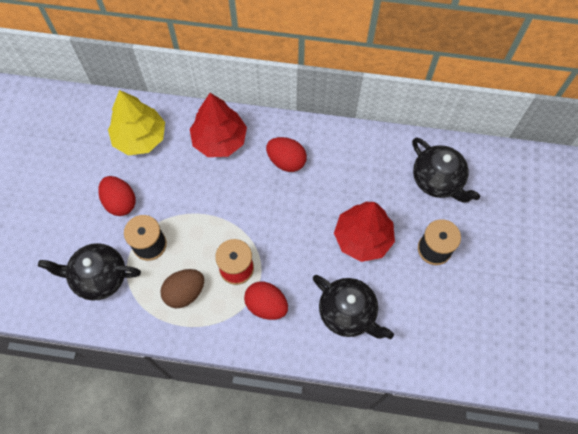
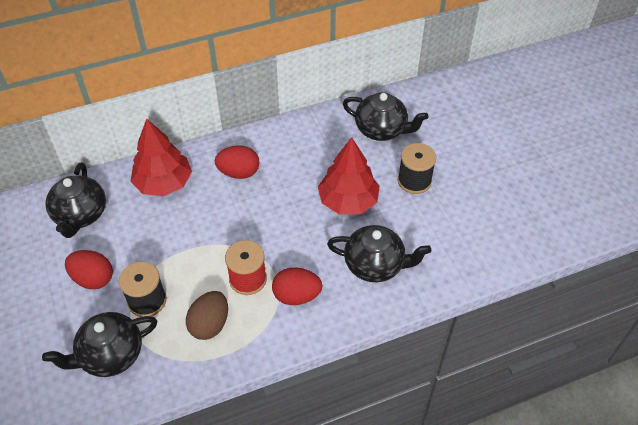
camera: 30 degrees left, 15 degrees down
yellow tree [108,90,165,156] -> black teapot [45,162,106,238]

